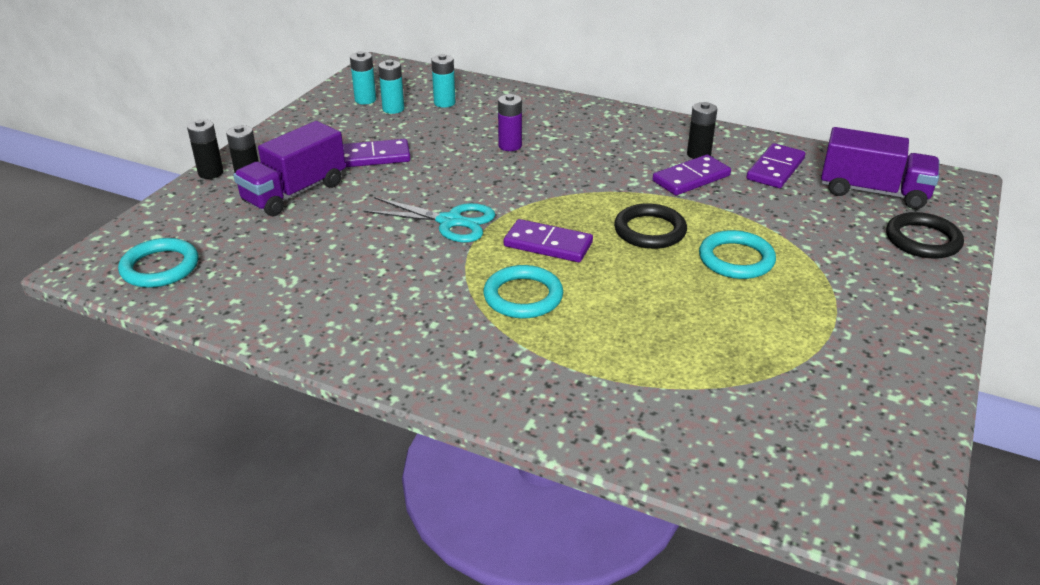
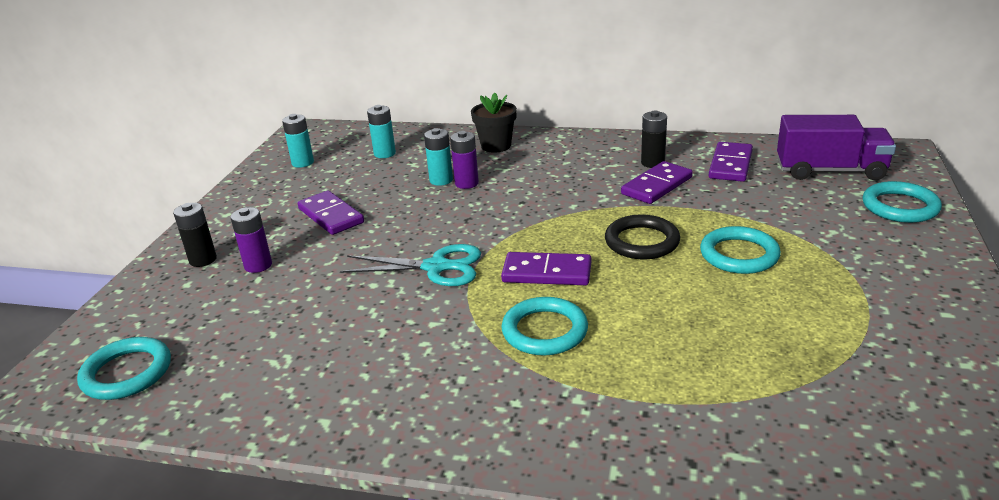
camera: 10 degrees left, 5 degrees down
black battery [187,119,223,179] -> none
purple truck [233,121,346,216] -> purple battery [230,207,272,273]
purple domino [343,139,411,167] -> purple domino turned 75 degrees clockwise [298,191,364,235]
turquoise battery [378,60,404,114] -> turquoise battery moved to [424,128,453,186]
black ring [886,212,964,259] -> turquoise ring [863,181,942,223]
none -> black flower pot [471,93,517,153]

